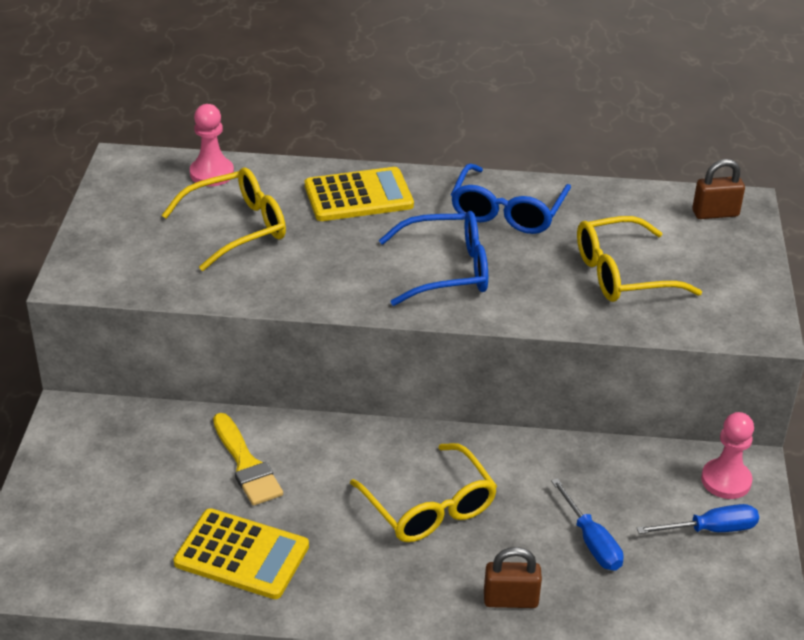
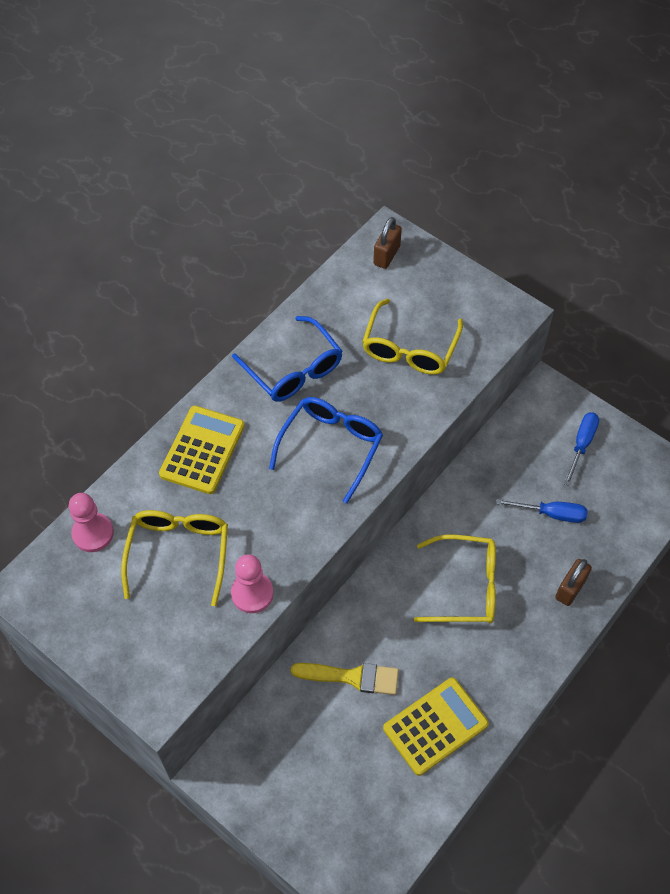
camera: 55 degrees left, 20 degrees up
pink pawn [701,412,754,499] -> pink pawn moved to [231,554,273,613]

